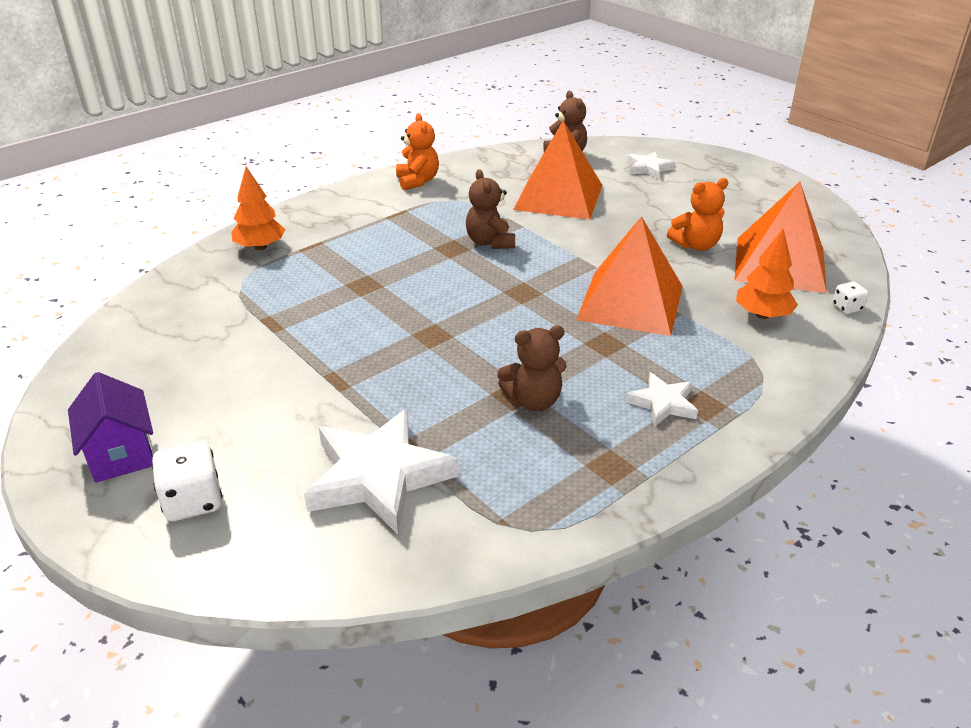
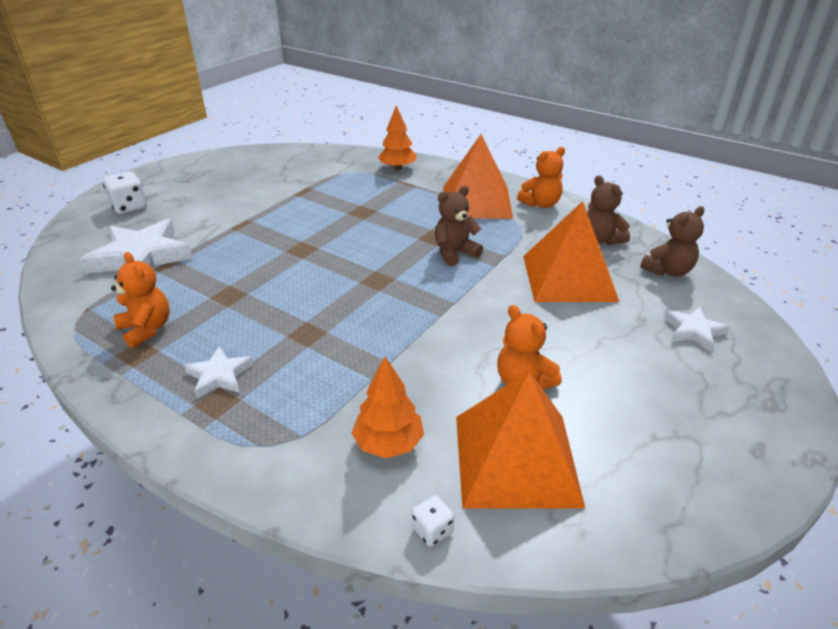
camera: 75 degrees right, 0 degrees up
purple house [68,372,153,483] -> none
brown teddy bear [497,326,566,411] -> brown teddy bear moved to [587,175,630,245]
orange pyramid [577,216,683,336] -> orange pyramid moved to [443,134,513,219]
none -> orange teddy bear [111,252,170,348]

